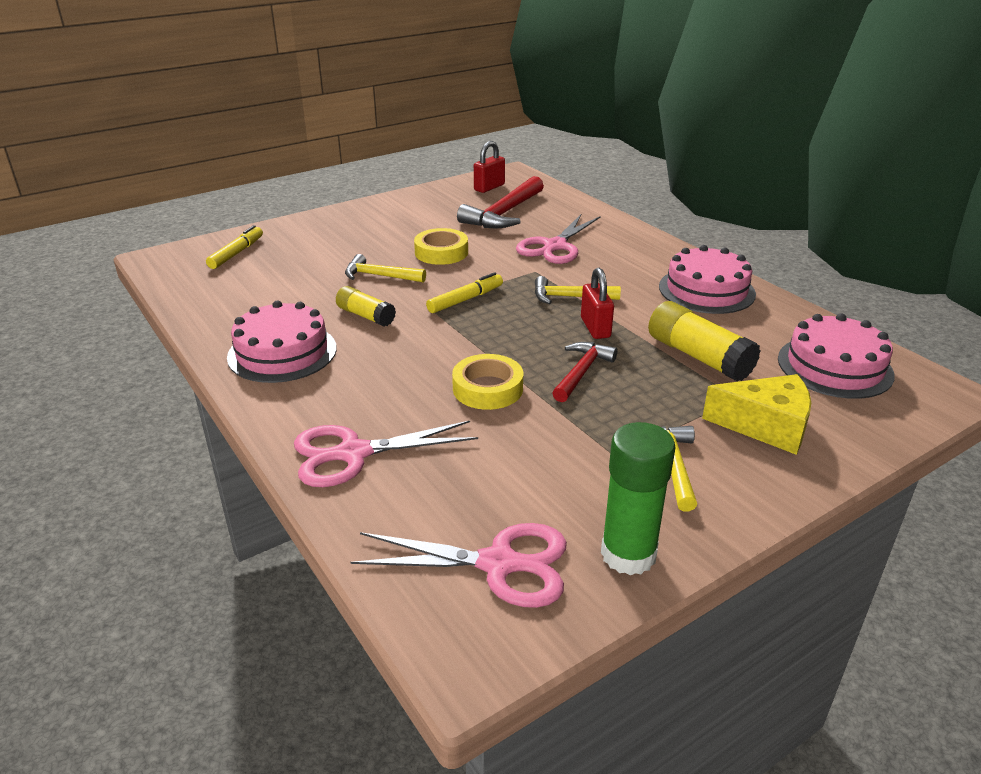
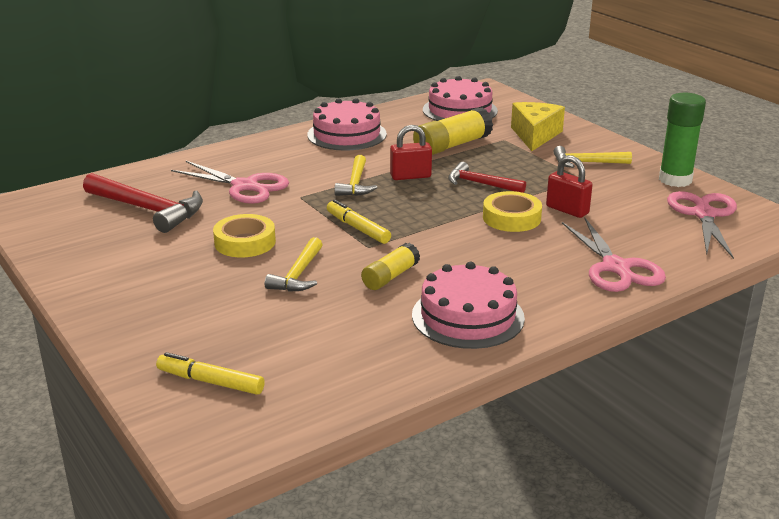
camera: 90 degrees left, 5 degrees down
red padlock [474,141,505,193] -> red padlock moved to [546,155,592,218]

